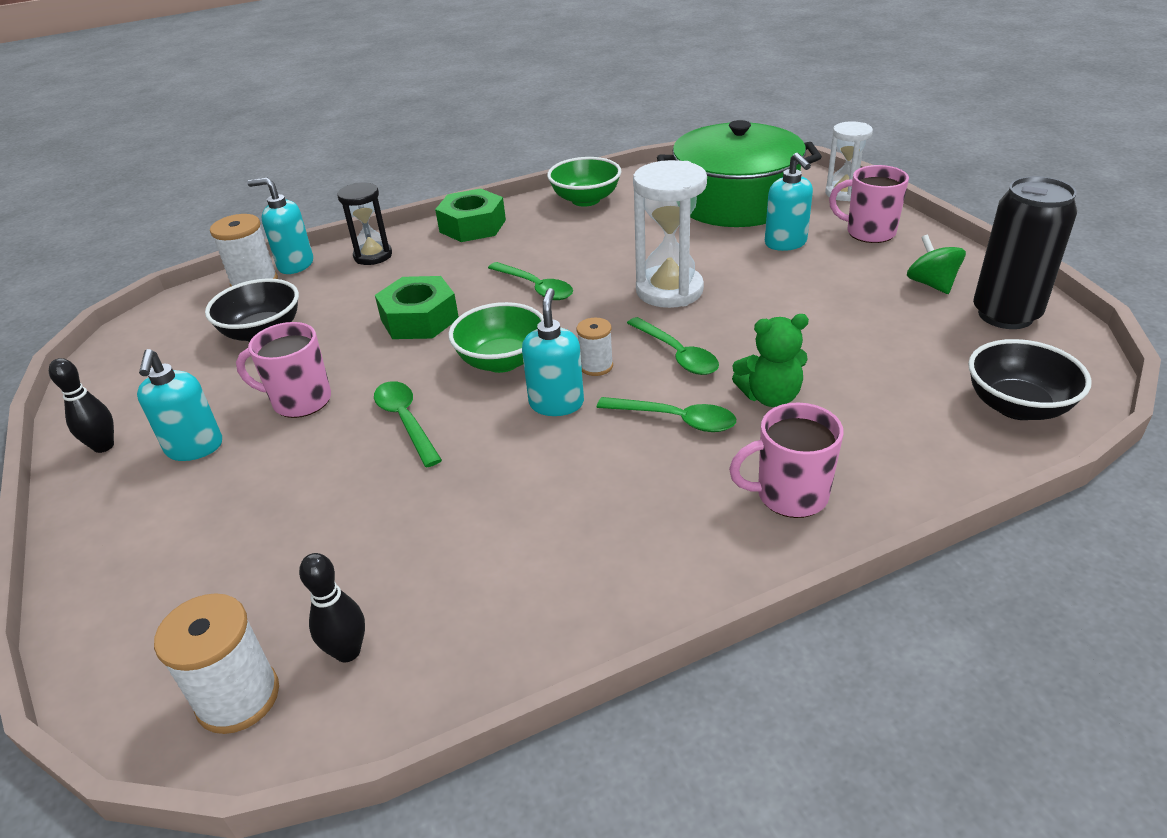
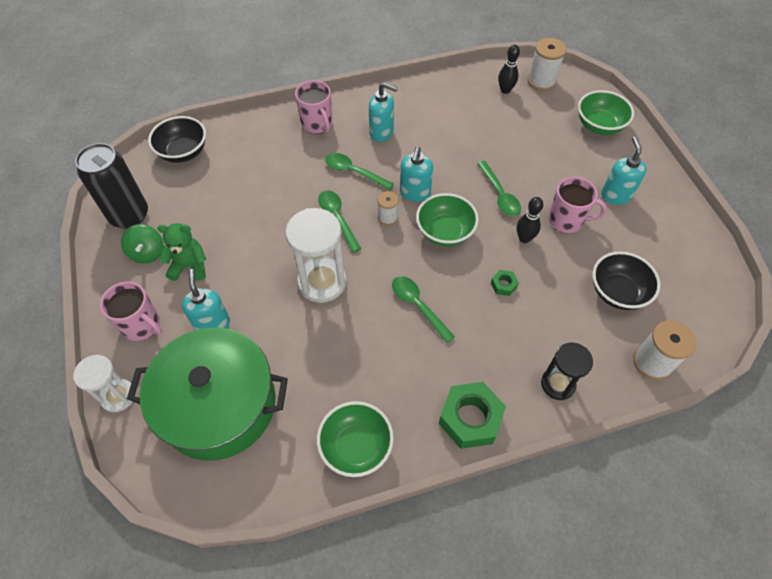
camera: 175 degrees left, 20 degrees up
black bowling pin [49,358,114,453] -> black bowling pin moved to [517,197,543,243]
turquoise soap dispenser [248,178,313,274] -> turquoise soap dispenser moved to [369,82,398,142]
green nut [375,276,459,339] -> green nut [491,270,519,296], size x0.46
pink mug [729,403,844,518] -> pink mug turned 60 degrees clockwise [295,80,332,134]
green teddy bear [732,314,809,407] -> green teddy bear moved to [157,223,206,281]
none -> green bowl [578,90,634,135]

